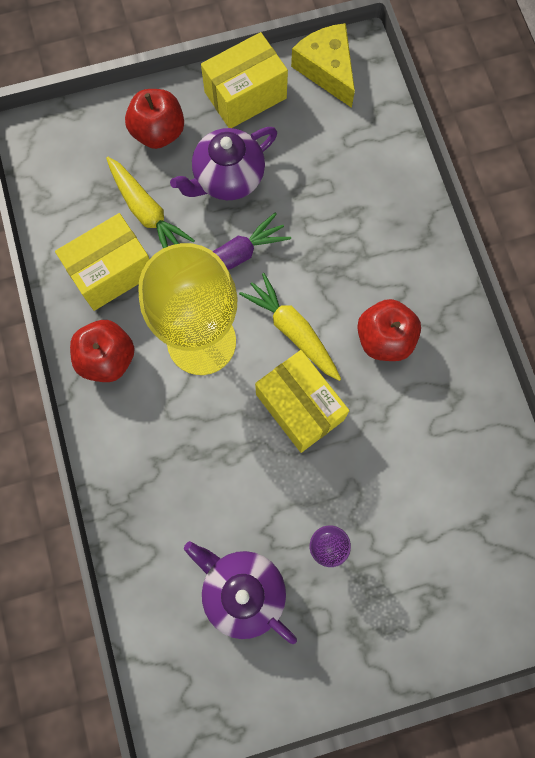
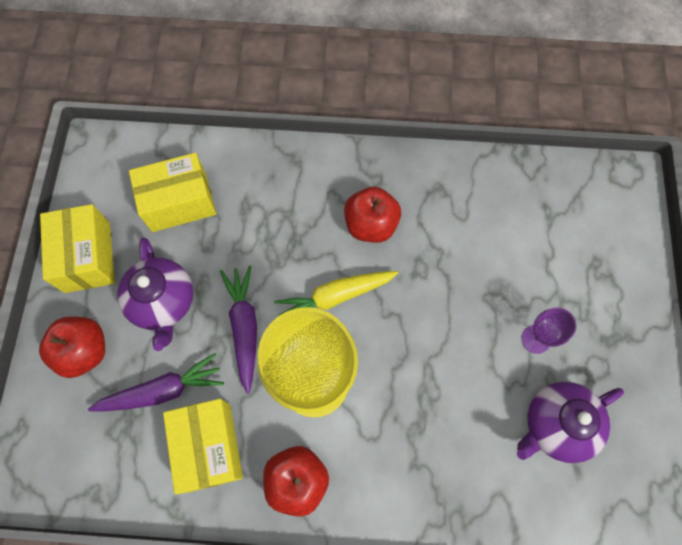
camera: 70 degrees left, 5 degrees down
yellow carrot [106,157,195,248] -> purple carrot [88,353,224,411]
yellow box [255,350,349,453] -> yellow box moved to [129,153,216,232]
yellow cheese [291,23,355,108] -> none

